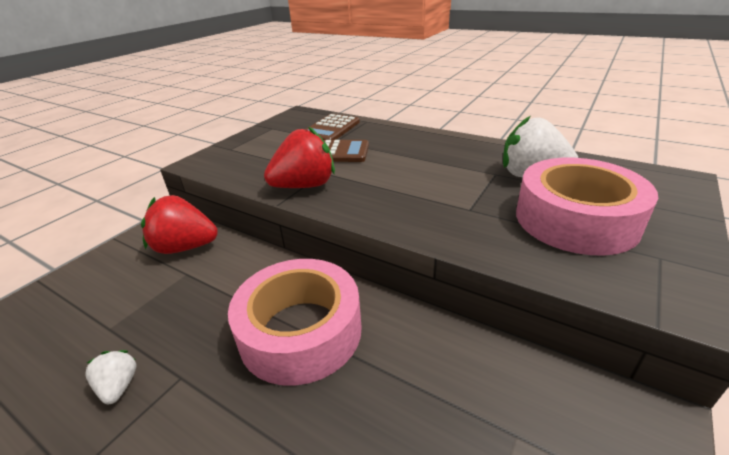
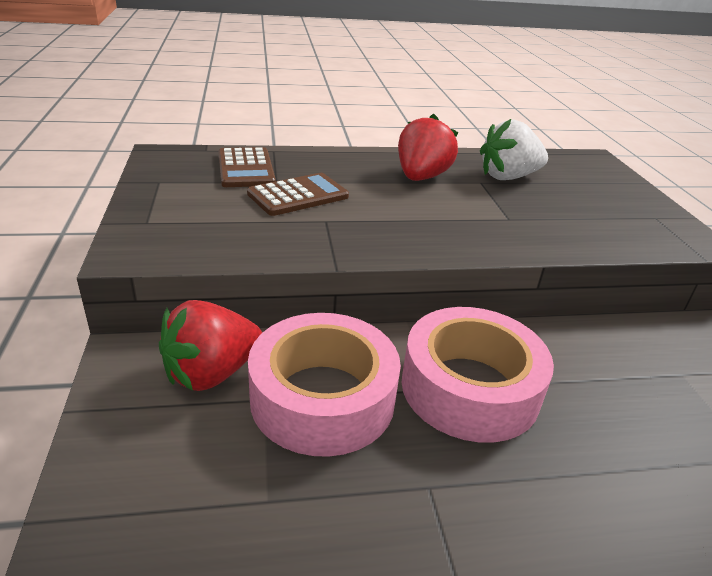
camera: 45 degrees left, 0 degrees up
white strawberry [85,350,136,404] -> none
red strawberry [264,127,335,188] -> red strawberry moved to [398,114,459,181]
pink tape [516,158,658,255] -> pink tape moved to [248,313,401,457]

